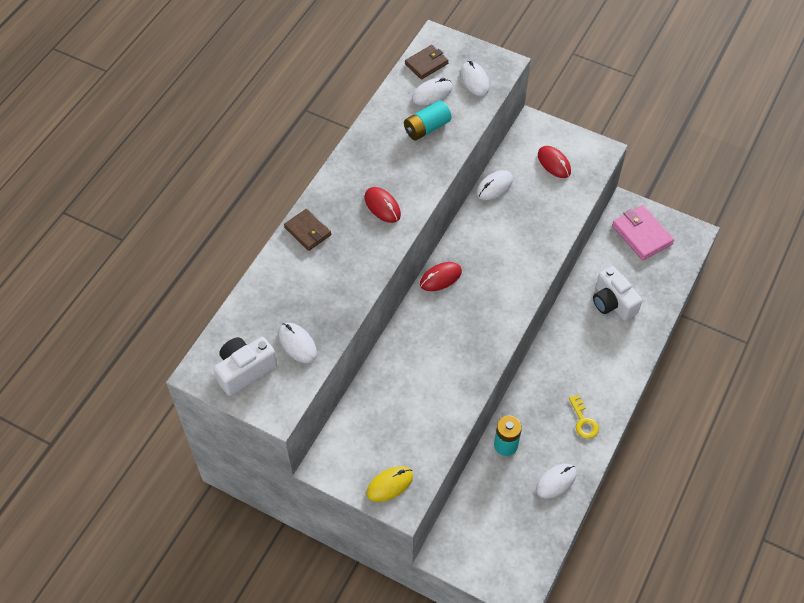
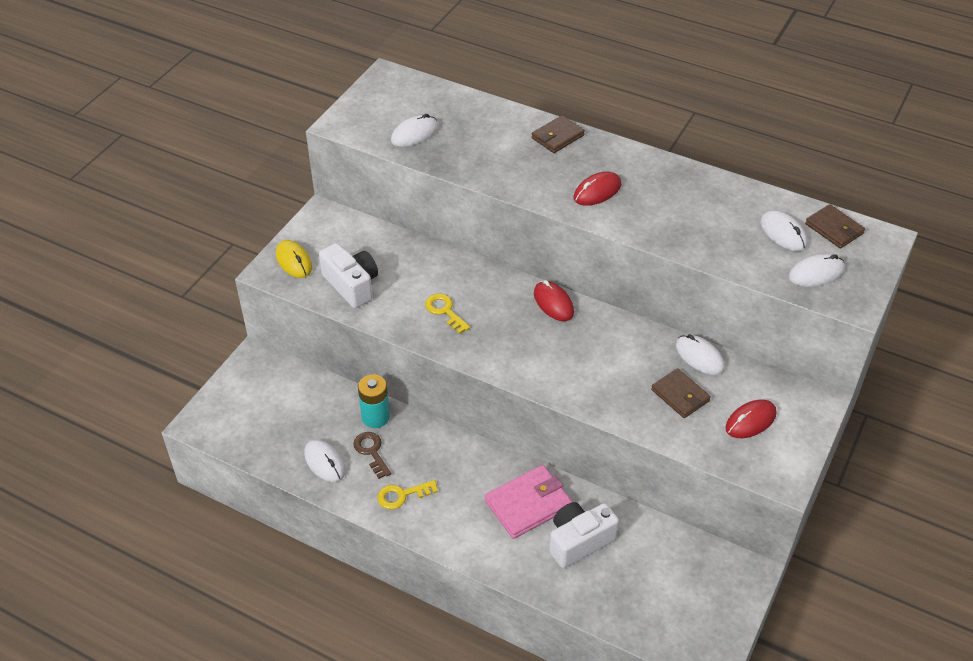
camera: 90 degrees right, 10 degrees down
white camera [214,337,277,396] -> white camera moved to [319,243,378,308]
turquoise battery [404,100,451,140] -> none
pink wallet [612,205,674,260] -> pink wallet moved to [485,465,572,539]
none -> brown key [353,432,391,479]
none -> yellow key [425,293,470,334]
none -> brown wallet [651,368,711,418]

